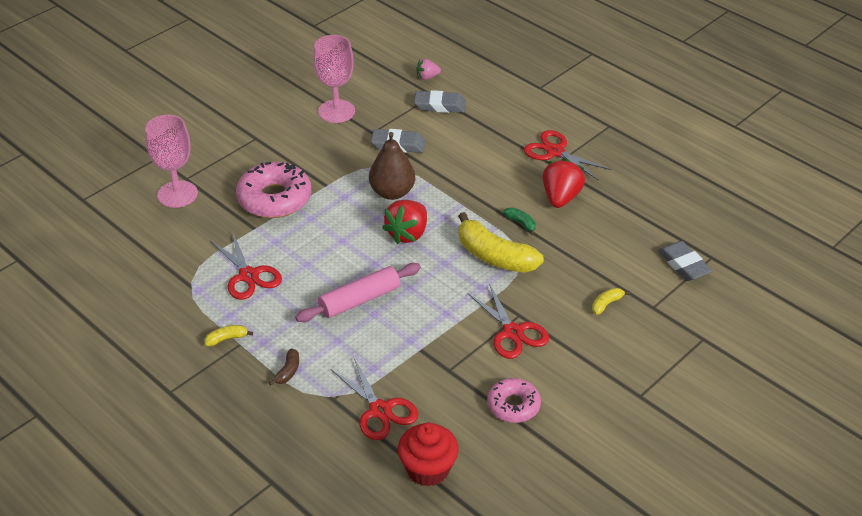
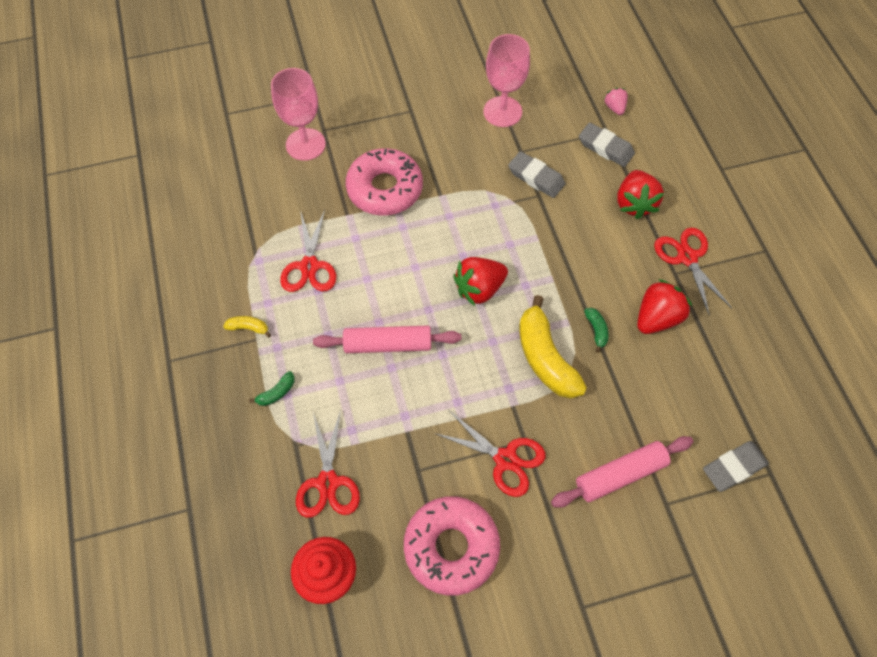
camera: 30 degrees right, 20 degrees up
brown banana [269,349,299,386] -> green banana [249,371,295,406]
brown pear [369,132,415,200] -> none
pink strawberry [416,59,441,80] -> pink strawberry turned 60 degrees clockwise [604,88,628,115]
red scissors [467,283,549,359] -> red scissors turned 60 degrees counterclockwise [434,411,546,497]
pink donut [487,378,541,423] -> pink donut [404,496,500,596], size x1.65
yellow banana [592,288,630,315] -> pink rolling pin [551,436,693,508]
grey eraser [658,241,712,281] -> grey eraser turned 60 degrees clockwise [703,441,769,492]
none -> red strawberry [617,170,664,219]

